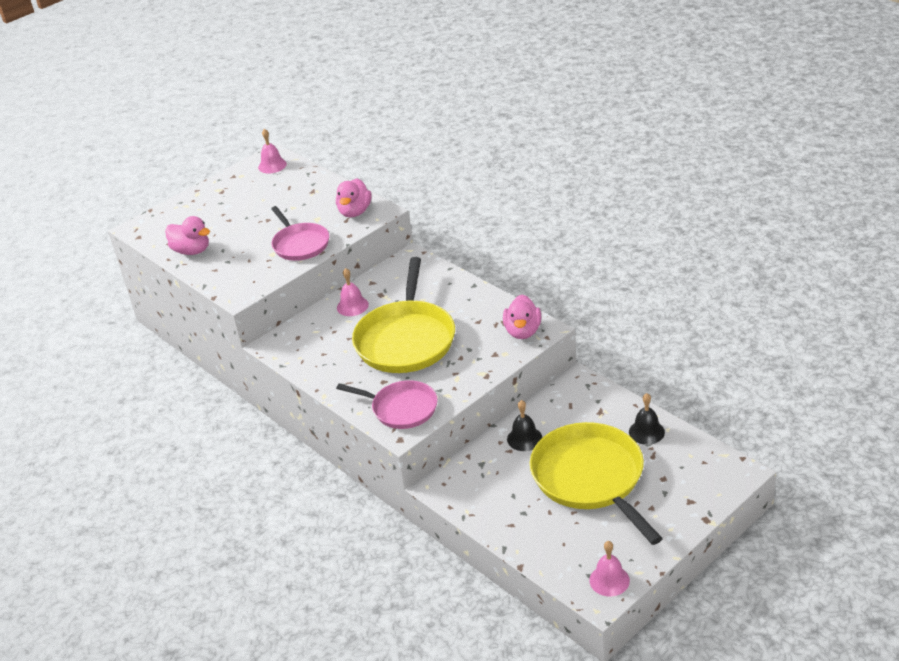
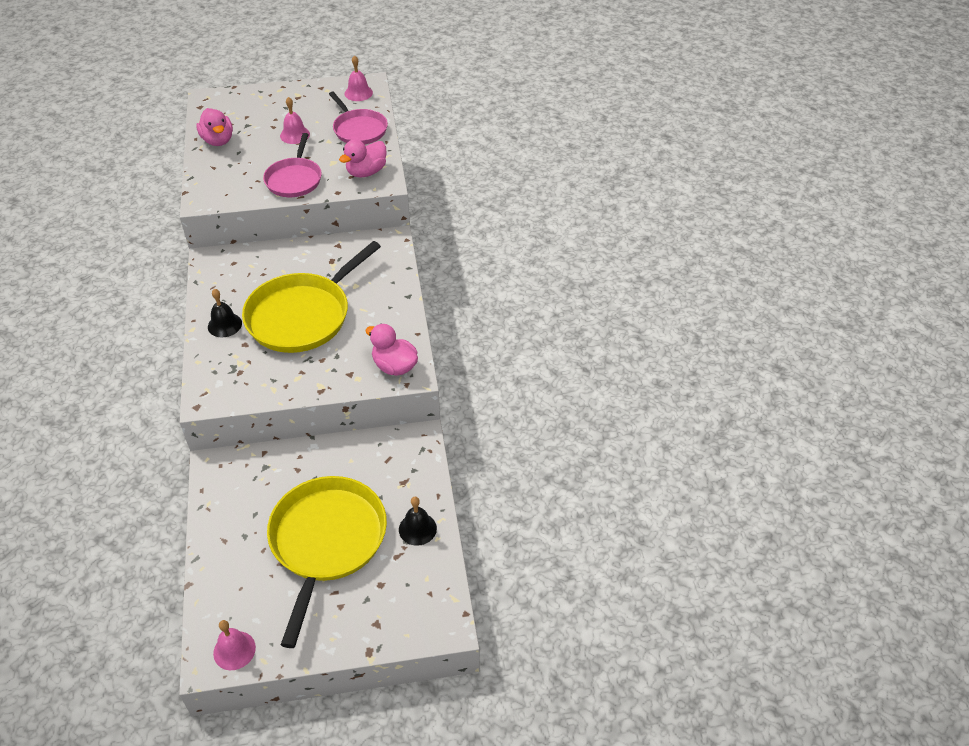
camera: 30 degrees right, 10 degrees up
pink pan [336,380,438,429] -> pink pan moved to [329,92,388,145]
pink bell [337,268,369,316] -> pink bell moved to [280,97,310,144]
pink duck [503,295,541,339] -> pink duck turned 90 degrees clockwise [366,324,418,376]
black bell [507,400,542,451] -> black bell moved to [208,289,242,337]

